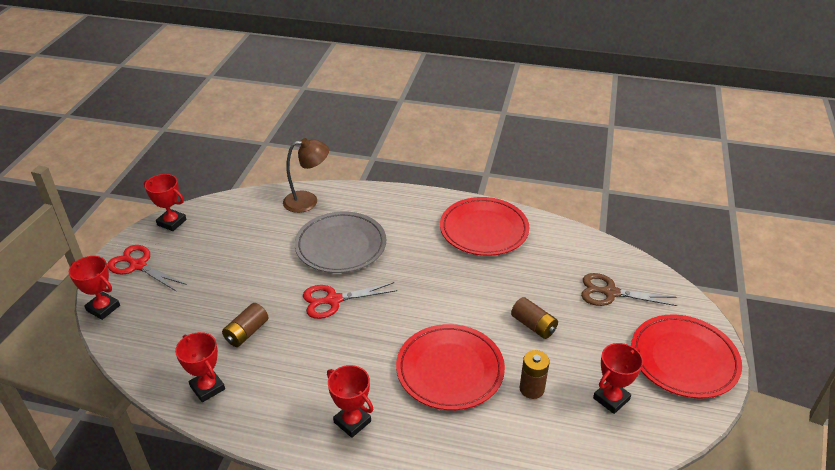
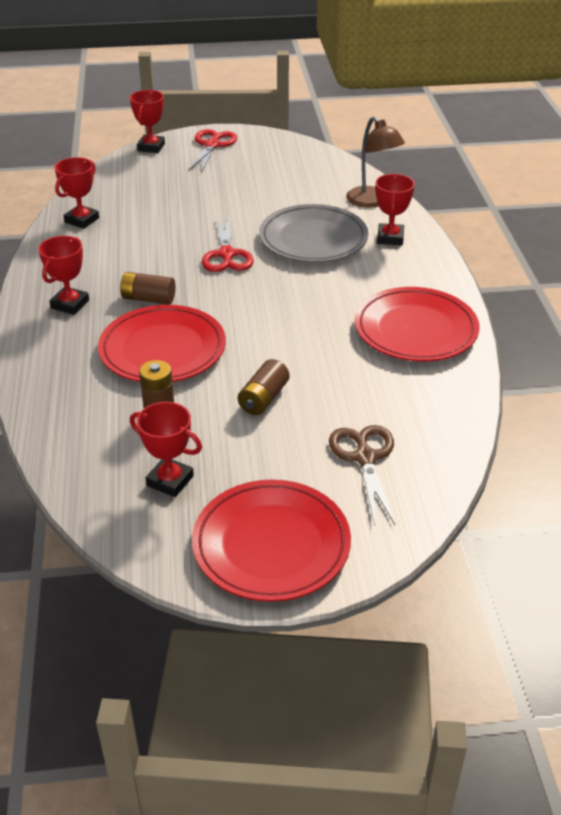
camera: 70 degrees right, 0 degrees up
red trophy [144,174,187,231] -> red trophy moved to [375,174,415,245]
brown battery [222,303,268,347] -> brown battery moved to [120,272,175,305]
red scissors [303,282,398,319] -> red scissors turned 150 degrees counterclockwise [202,216,254,272]

